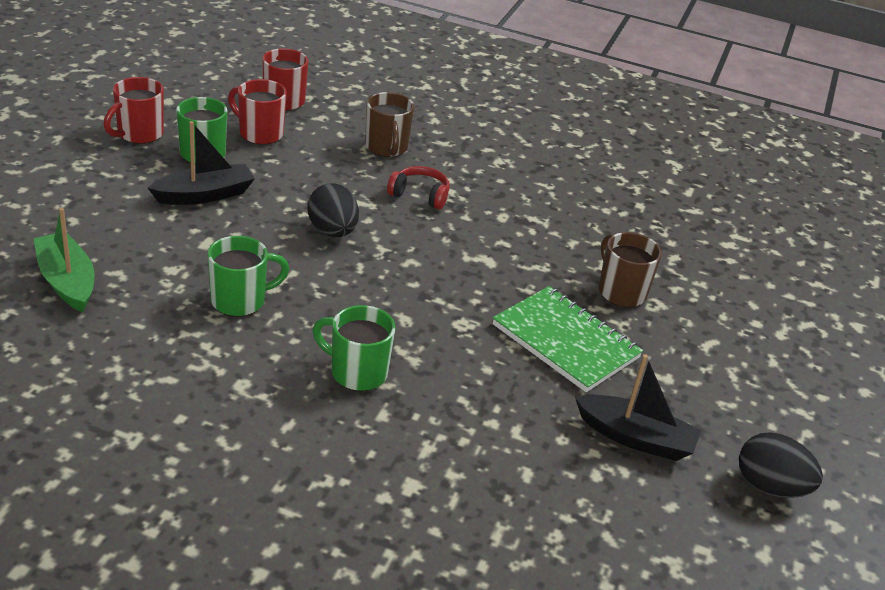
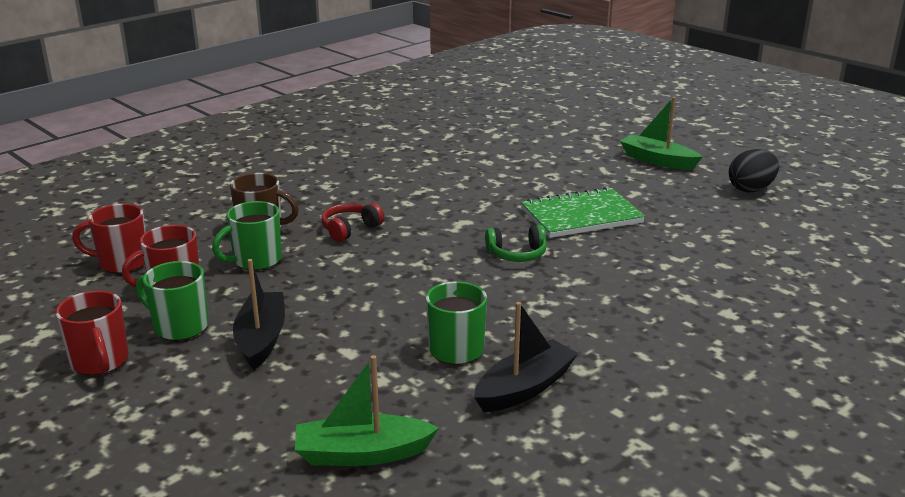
camera: 60 degrees left, 10 degrees down
black egg [307,184,359,237] -> none
green mug [313,305,396,391] -> green mug moved to [212,201,282,270]
black boat [575,354,701,461] -> black boat moved to [474,302,578,412]
brown mug [599,232,662,307] -> none
none -> green headphones [485,225,547,262]
none -> green boat [620,97,702,170]

